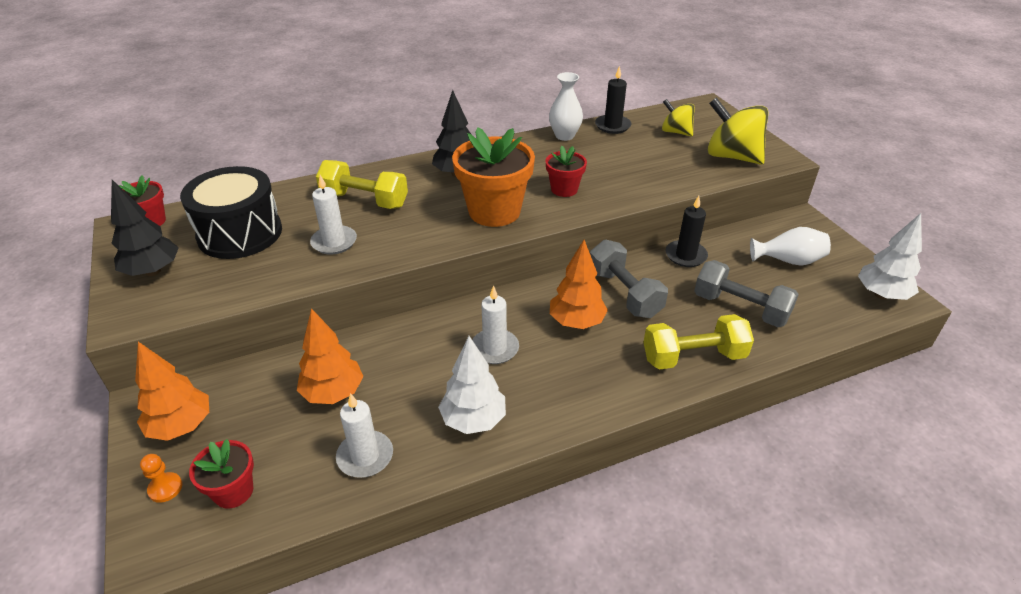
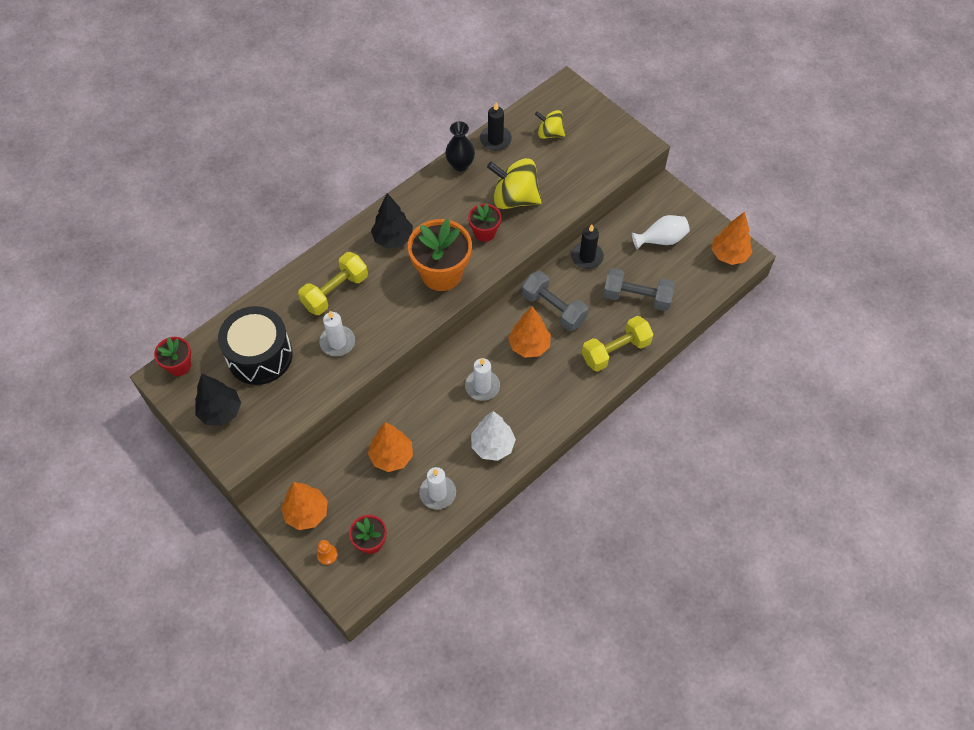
camera: 20 degrees left, 20 degrees up
yellow dumbbell [316,160,408,209] -> yellow dumbbell turned 45 degrees counterclockwise [298,252,368,315]
white vase [549,72,583,141] -> black vase [445,121,475,171]
yellow spinning top [708,98,768,165] -> yellow spinning top moved to [487,158,542,209]
white tree [858,213,922,300] -> orange tree [711,212,752,265]

